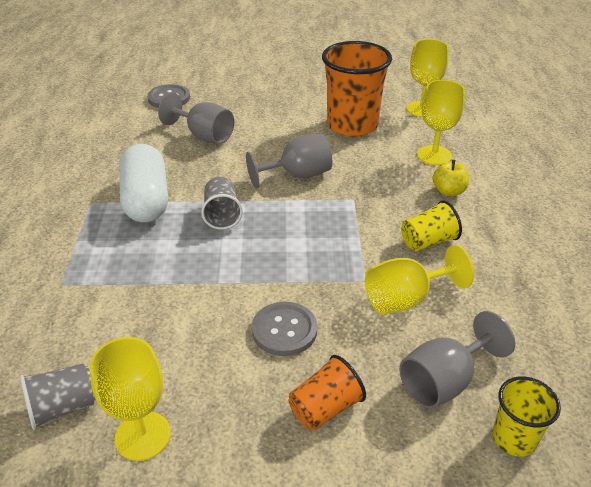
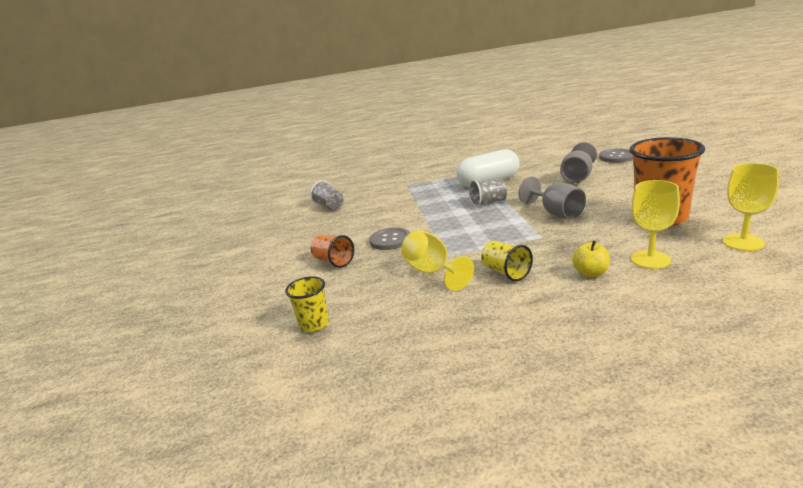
camera: 85 degrees right, 15 degrees down
yellow goblet [90,337,171,461] -> none
grey goblet [399,311,515,408] -> none

